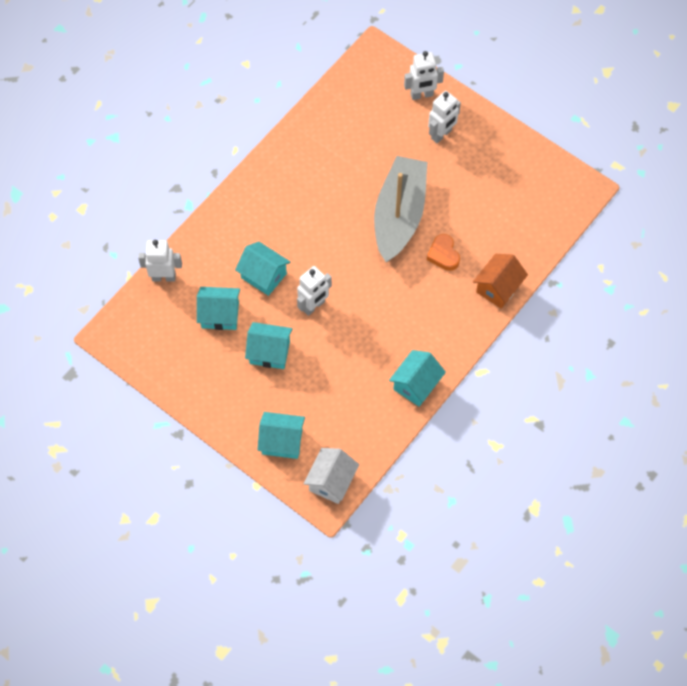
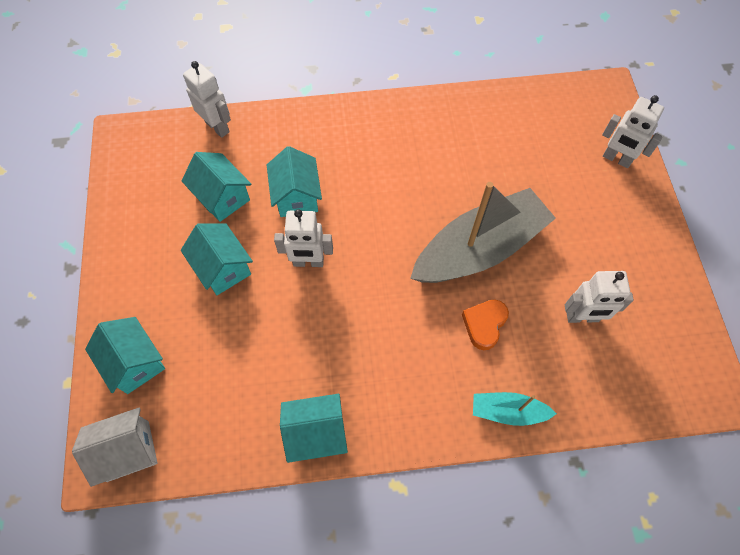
camera: 45 degrees right, 0 degrees up
white robot [428,91,461,143] -> white robot moved to [565,271,634,323]
orange house [473,254,528,308] -> turquoise boat [473,392,557,426]

